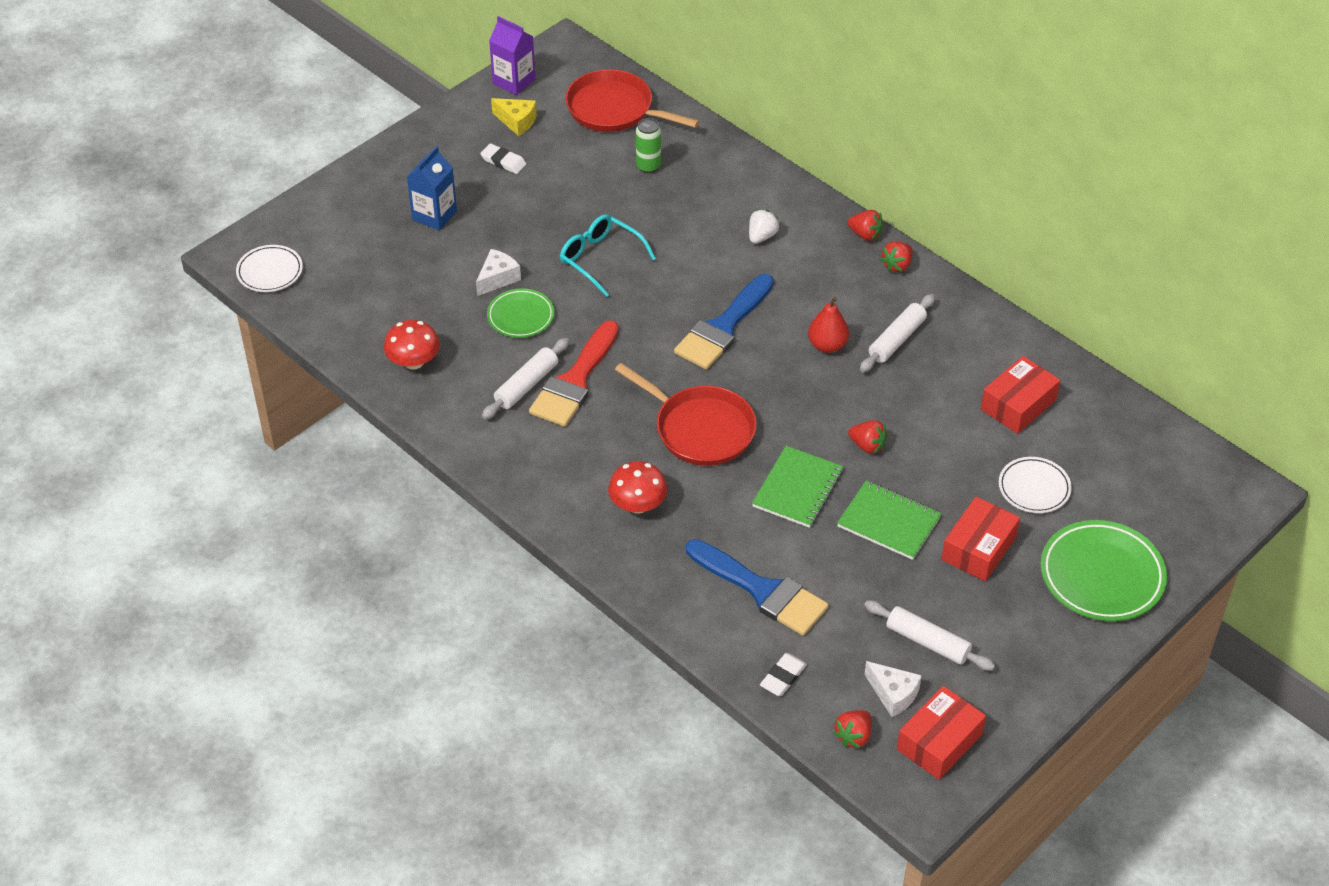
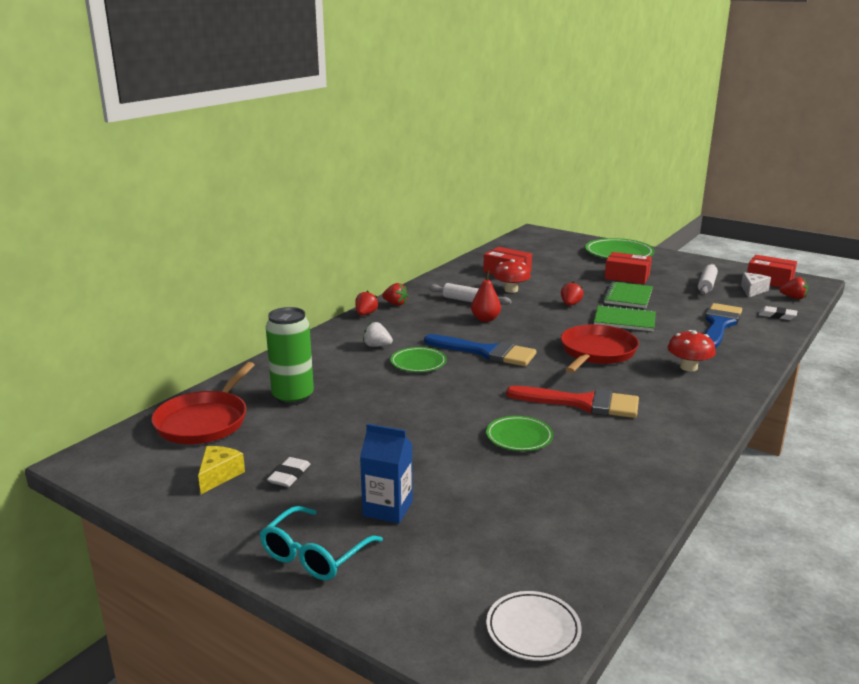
camera: 100 degrees left, 25 degrees down
red mushroom [384,320,440,370] -> red mushroom moved to [493,259,531,293]
white cheese [476,249,521,296] -> none
white rolling pin [482,338,569,419] -> none
purple carton [489,16,535,95] -> none
turquoise glasses [560,214,656,297] -> turquoise glasses moved to [260,506,383,580]
green can [636,118,661,173] -> green can [266,307,314,405], size x1.72
white plate [999,457,1072,513] -> none
none -> green plate [390,347,447,372]

